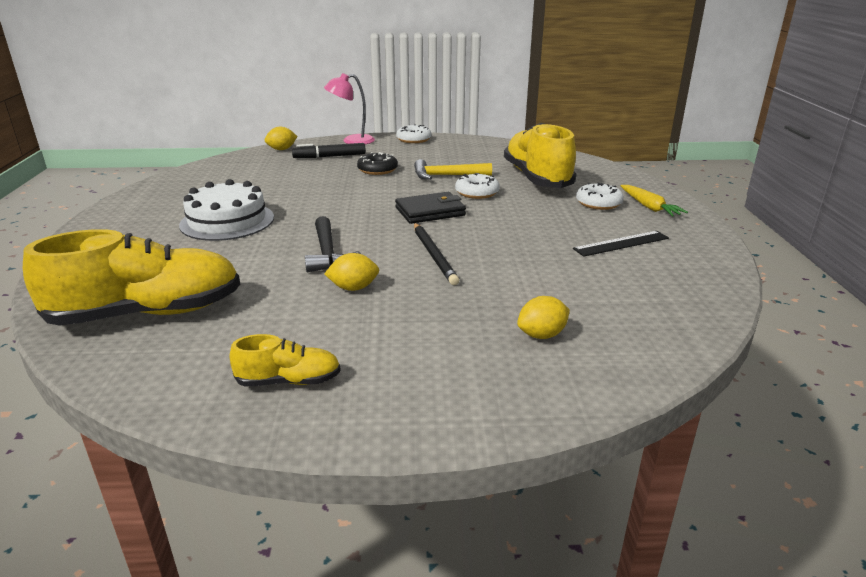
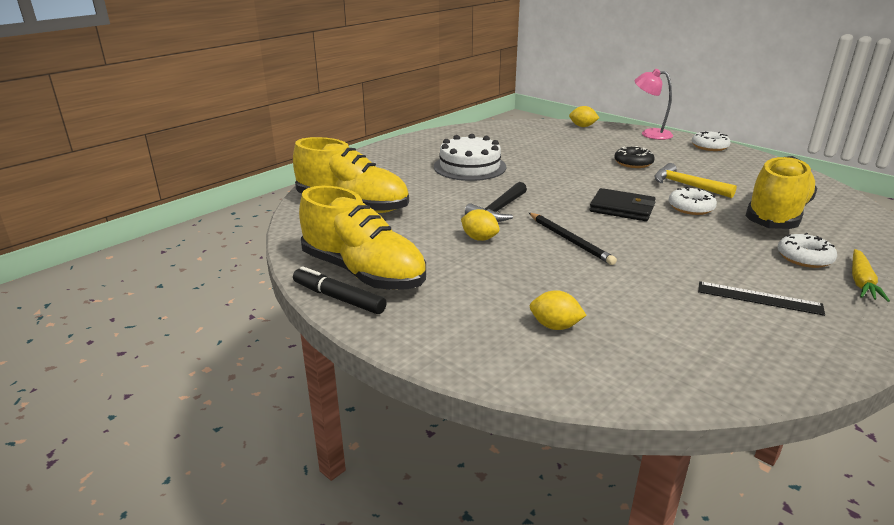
camera: 45 degrees right, 0 degrees up
yellow shoe [230,334,341,386] -> yellow shoe [299,186,426,290], size x2.09
black marker [292,143,366,158] -> black marker moved to [293,266,387,314]
black pencil [414,223,459,285] -> black pencil turned 60 degrees counterclockwise [529,213,617,265]

